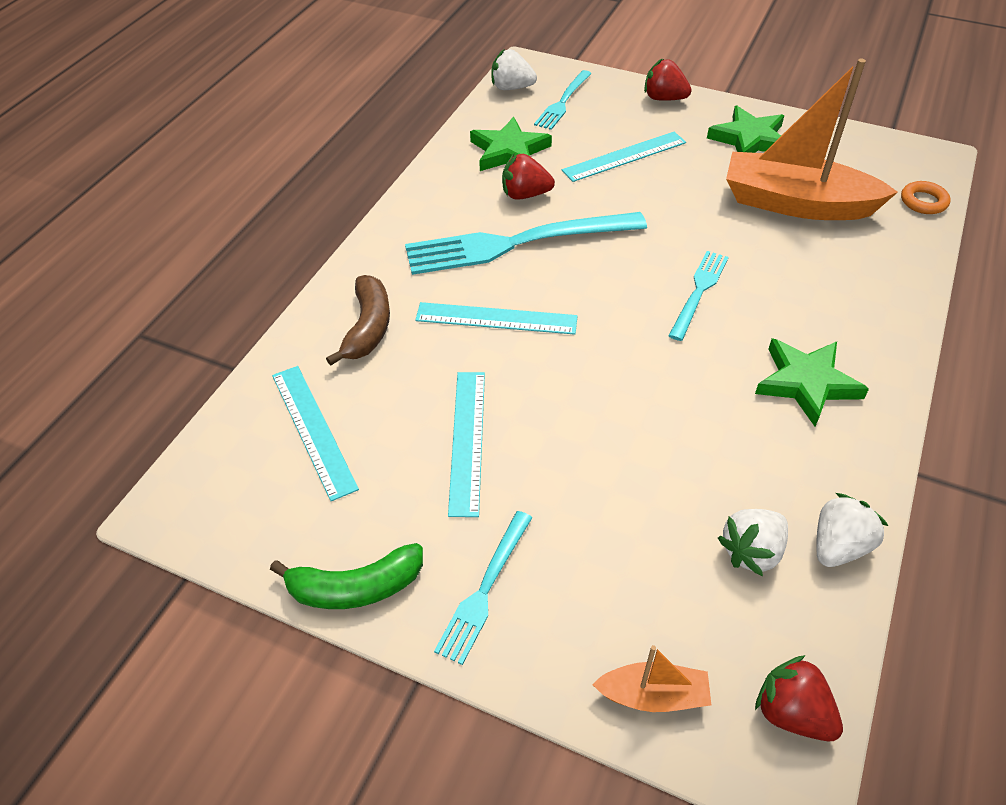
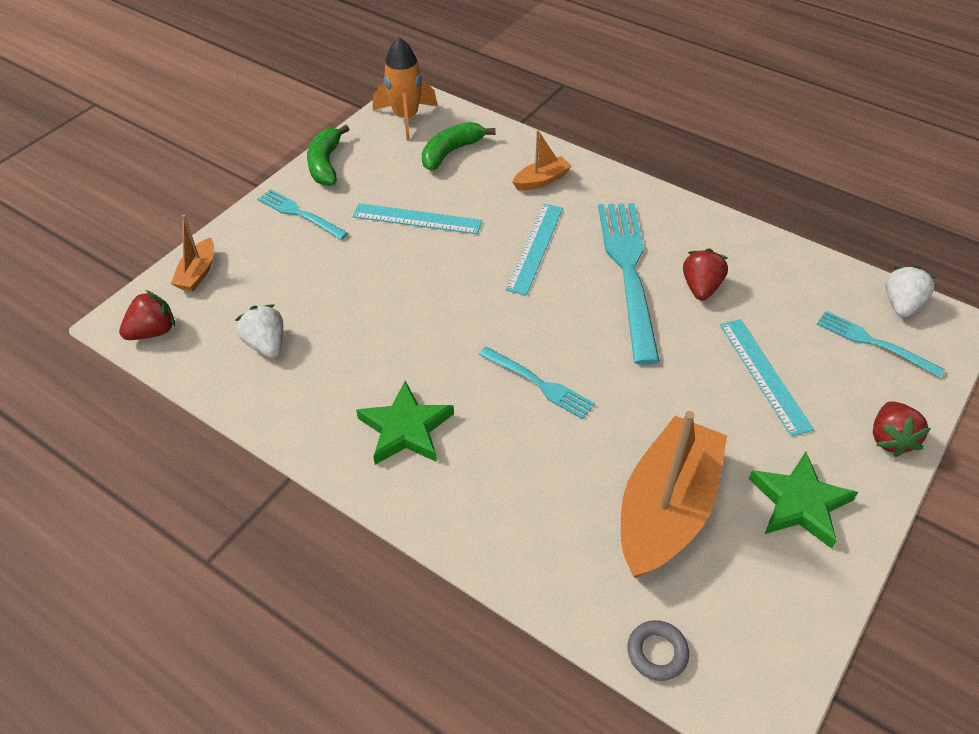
camera: 100 degrees right, 0 degrees up
turquoise ruler [272,366,359,501] -> green banana [422,122,496,170]
brown banana [326,275,390,366] -> orange boat [513,130,571,191]
green star [470,116,552,171] -> none
red strawberry [644,59,691,101] -> red strawberry turned 150 degrees clockwise [873,401,931,457]
white strawberry [816,493,888,567] -> none
orange ring [901,181,950,214] -> grey ring [627,620,689,681]
none -> orange rocket [373,37,438,141]

